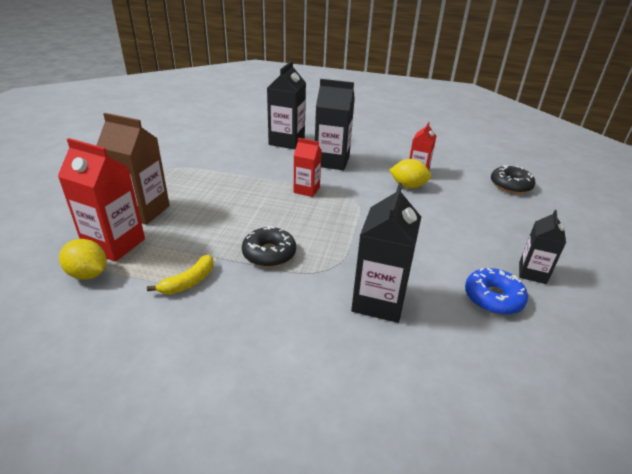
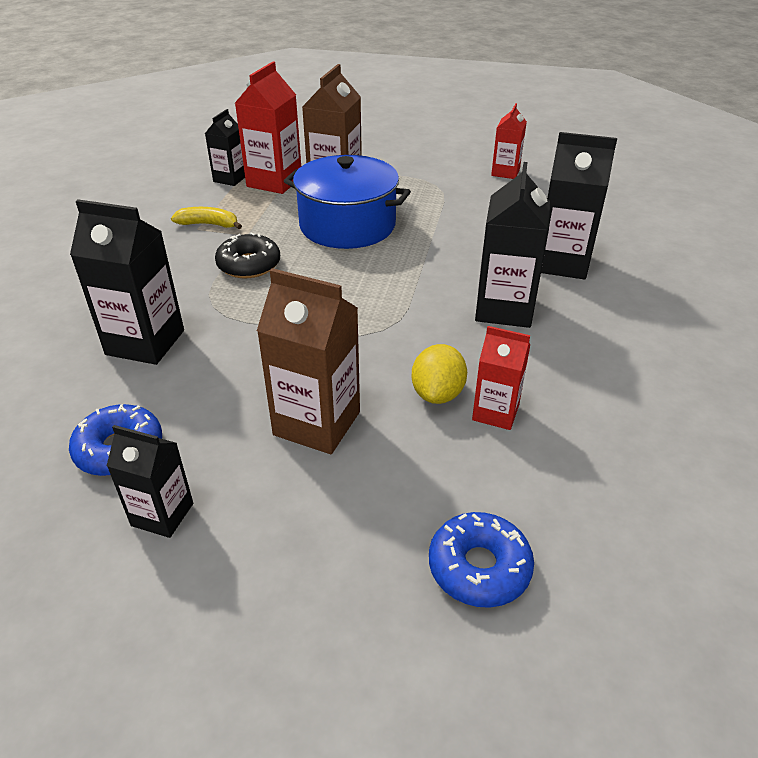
camera: 90 degrees right, 5 degrees up
yellow lemon [59,239,106,280] -> black carton [205,109,245,186]
yellow banana [147,255,214,294] -> yellow banana turned 150 degrees clockwise [171,207,242,229]
red carton [294,138,322,197] -> red carton moved to [491,103,527,179]
black donut [491,165,536,194] -> blue donut [429,512,534,608]
none -> brown carton [257,268,360,454]
none -> blue pot [284,155,411,249]

